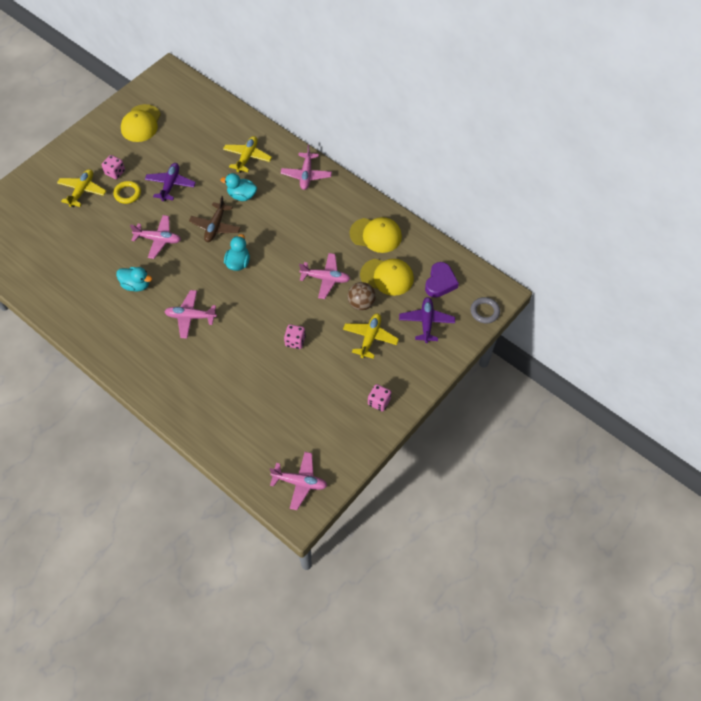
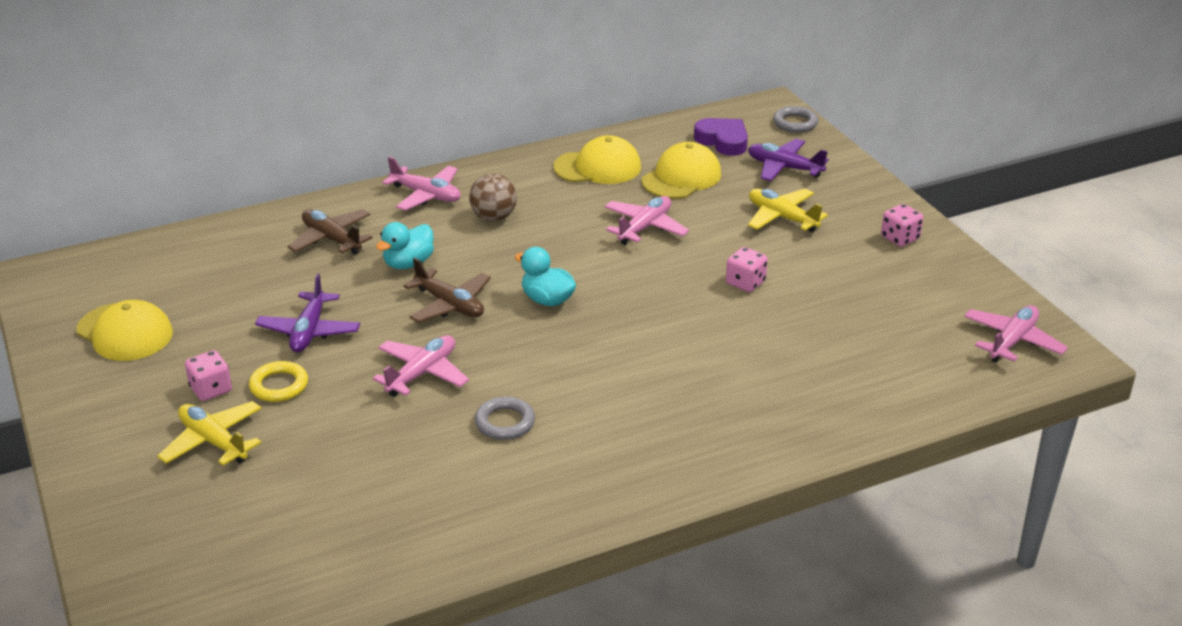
camera: 65 degrees left, 25 degrees down
turquoise duck [116,267,152,291] -> grey ring [475,397,535,440]
purple plane [145,163,196,202] -> purple plane turned 120 degrees counterclockwise [255,273,360,352]
pink plane [164,290,217,339] -> none
yellow plane [223,136,272,173] -> brown plane [287,209,373,255]
brown ball [347,282,376,310] -> brown ball moved to [469,174,517,221]
yellow cap [349,217,402,253] -> yellow cap turned 45 degrees clockwise [553,135,641,184]

